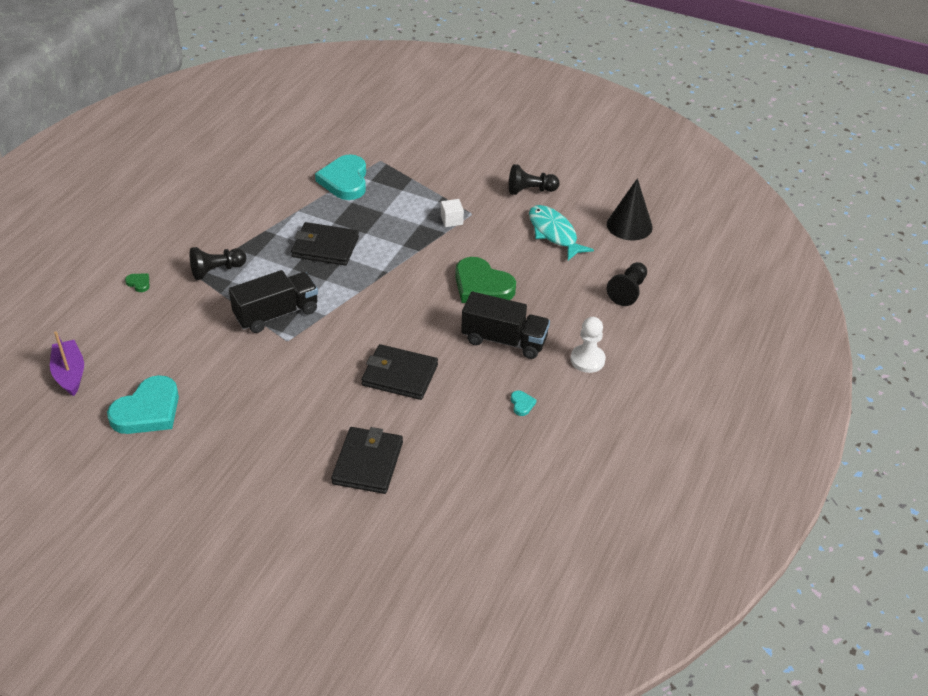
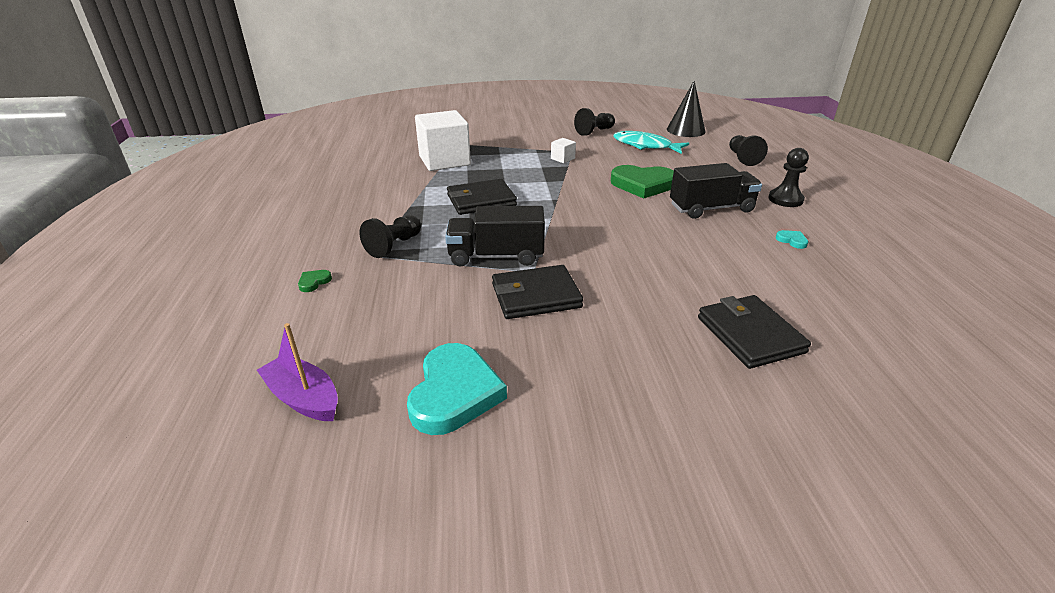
camera: 30 degrees left, 10 degrees down
green heart [125,273,149,292] -> green heart turned 60 degrees counterclockwise [298,270,332,292]
black truck [229,270,318,333] -> black truck turned 120 degrees counterclockwise [445,206,545,267]
turquoise heart [315,154,366,200] -> white cube [415,110,471,171]
black wallet [361,344,438,400] -> black wallet moved to [492,265,583,319]
white pawn [570,317,606,373] -> black pawn [768,148,809,207]

